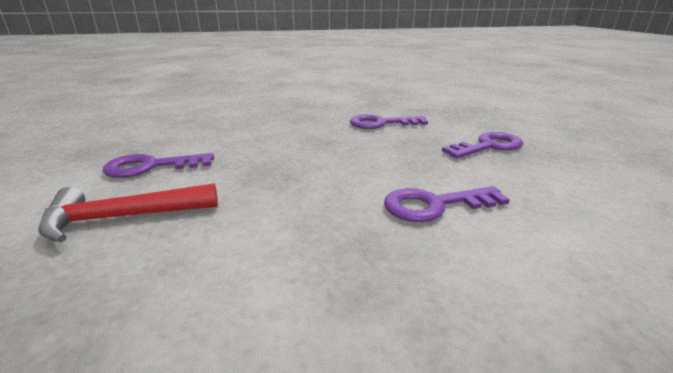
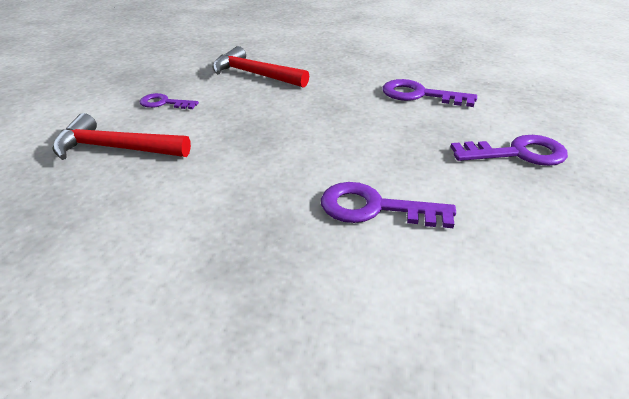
camera: 25 degrees right, 10 degrees up
purple key [102,153,214,178] -> purple key [140,93,199,109], size x0.62
none -> red hammer [212,46,309,88]

